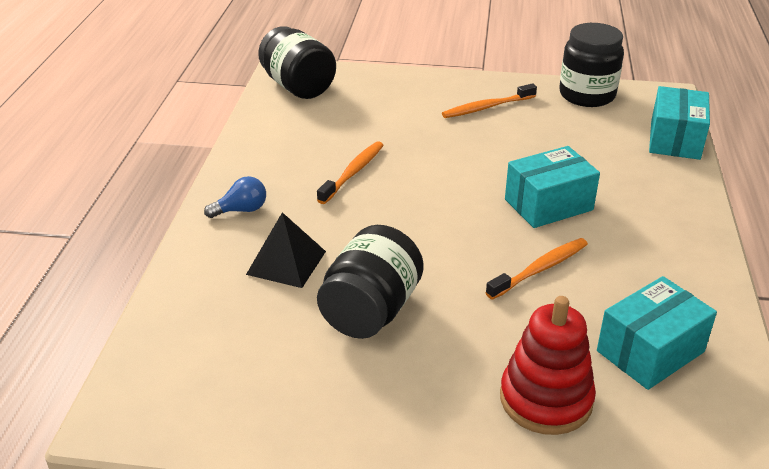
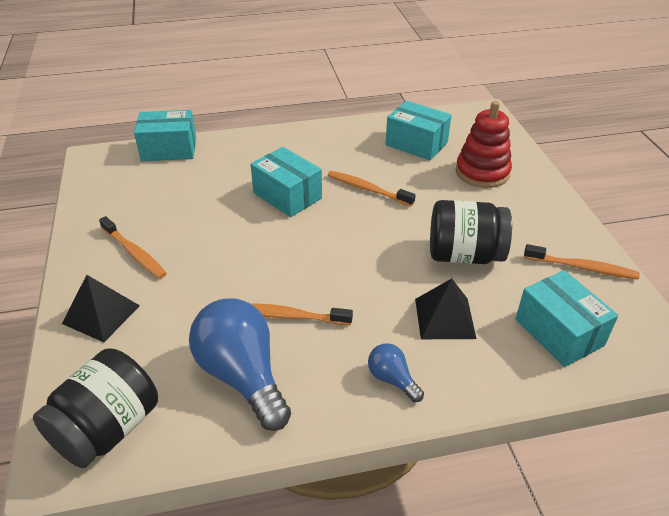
camera: 110 degrees left, 5 degrees up
black jar [559,23,624,107] -> none
none -> black pyramid [62,275,140,342]
none -> blue light bulb [189,298,291,431]
none -> turquoise box [515,270,618,367]
none -> orange toothbrush [524,244,640,279]

